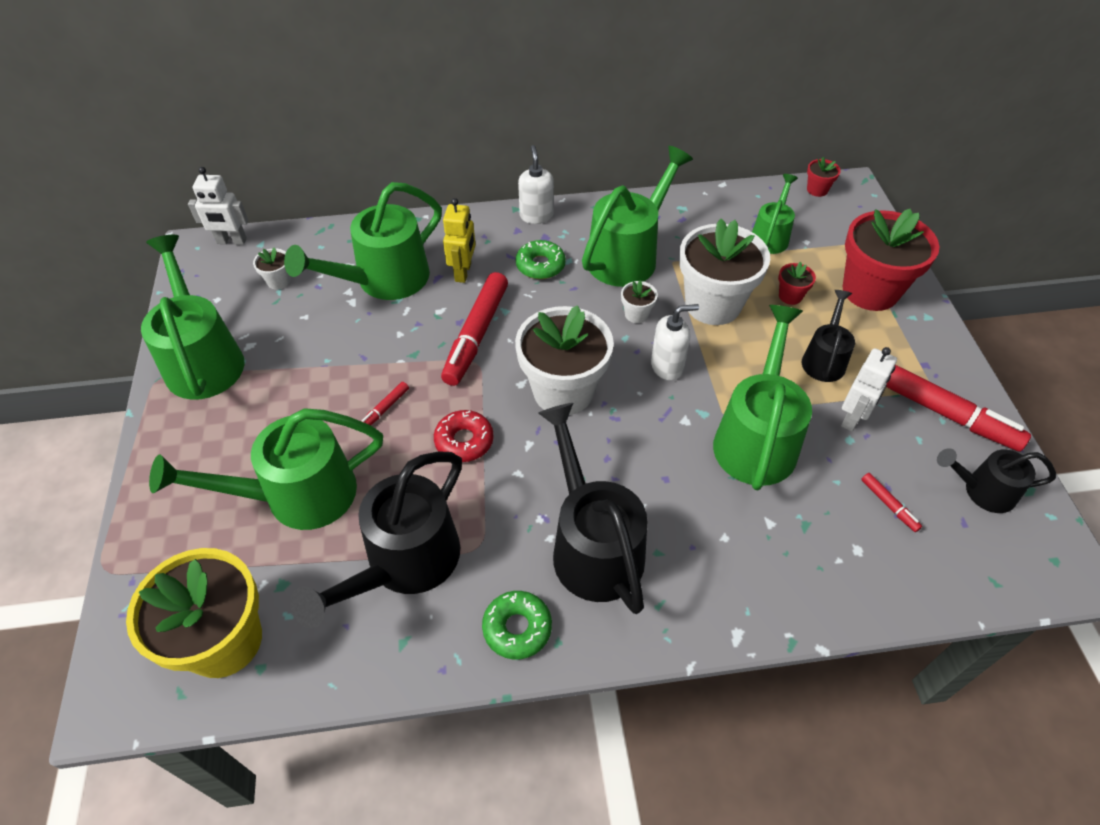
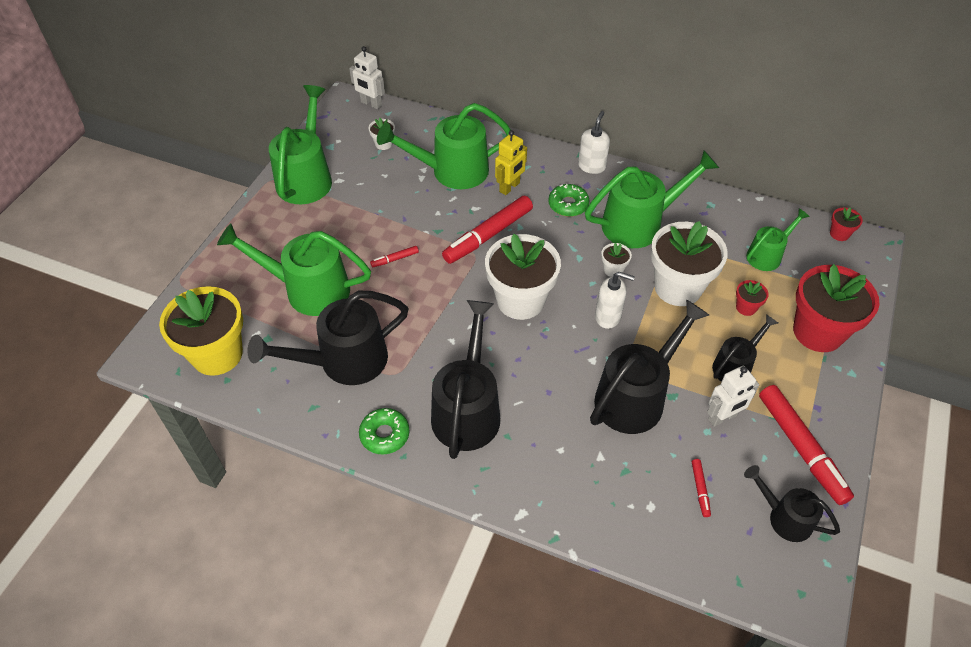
camera: 30 degrees right, 0 degrees up
red donut [434,410,494,462] -> none
green watering can [713,305,812,490] -> black watering can [590,300,709,434]

